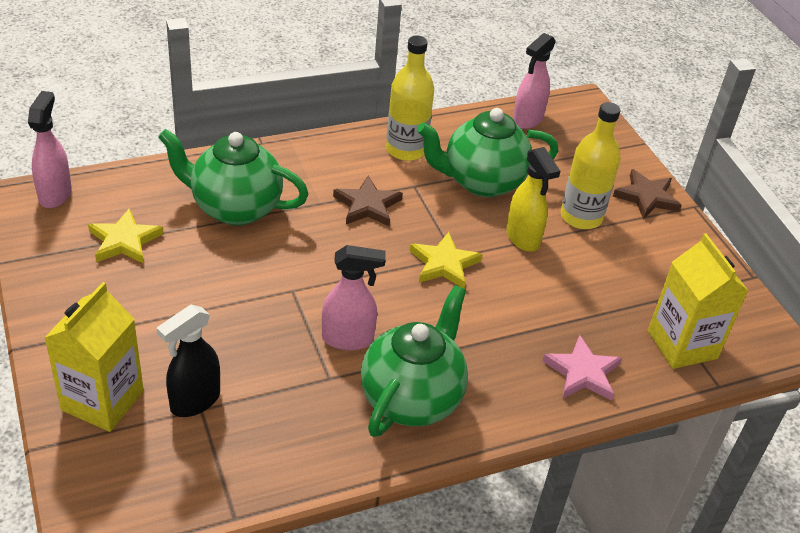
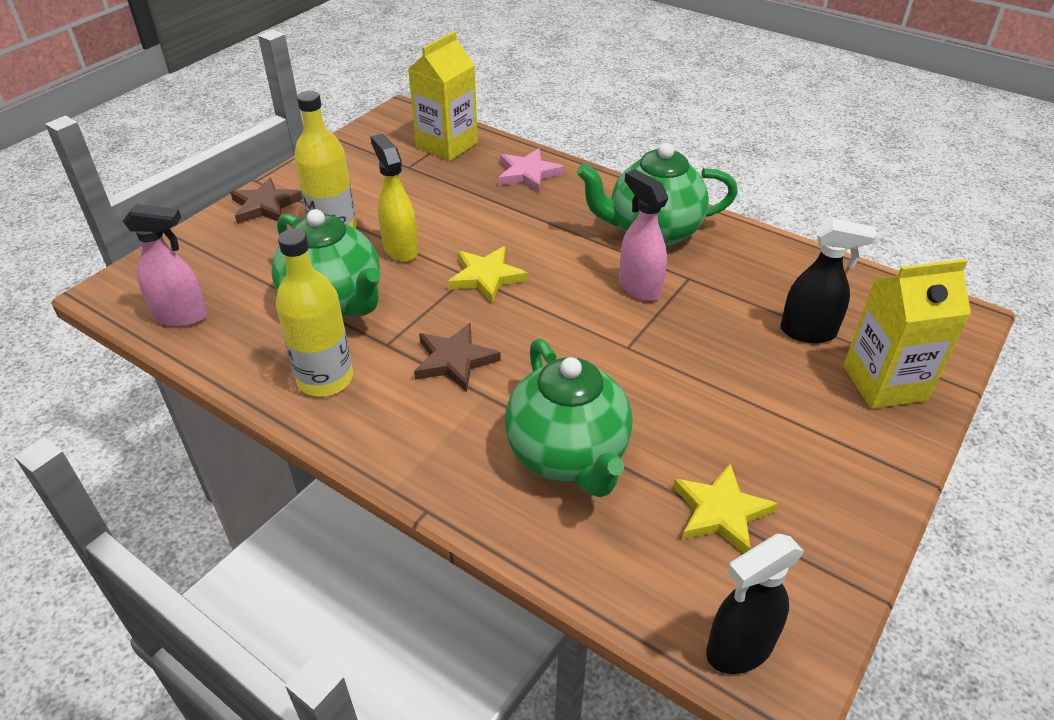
camera: 120 degrees left, 0 degrees up
pink spray bottle [28,91,72,208] -> black spray bottle [706,534,804,674]
yellow spray bottle [506,147,560,252] -> yellow spray bottle turned 60 degrees counterclockwise [370,134,418,262]

